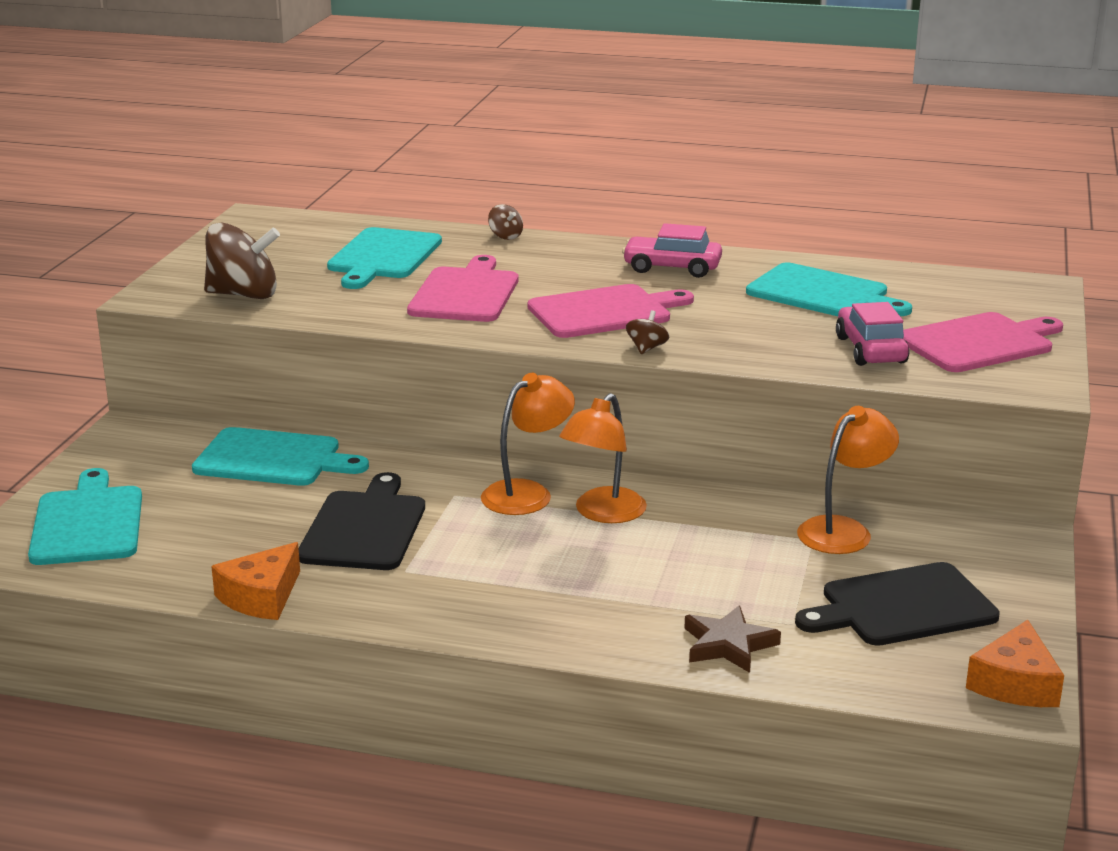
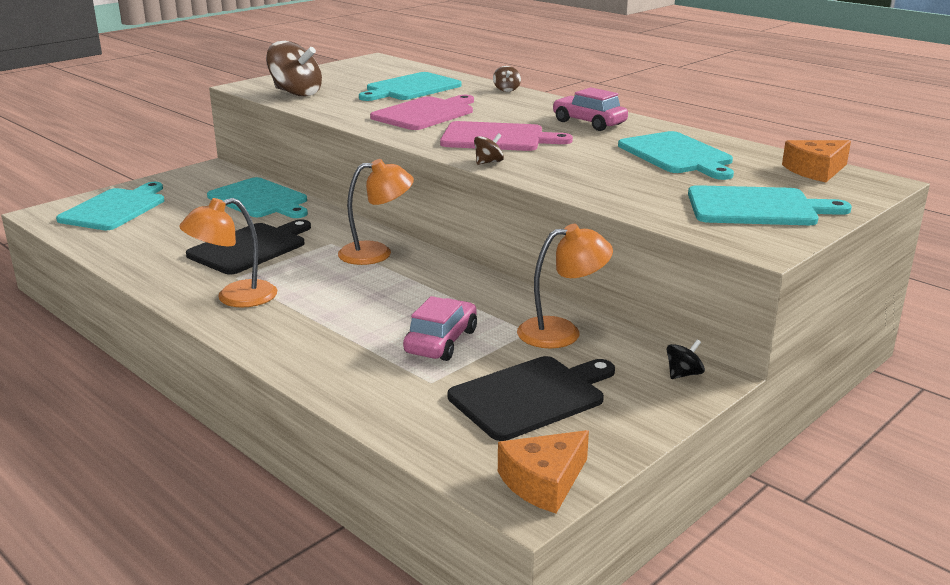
camera: 30 degrees right, 0 degrees up
orange cheese [211,542,300,620] -> orange cheese moved to [782,140,851,182]
orange lamp [559,393,647,523] -> orange lamp moved to [179,198,277,307]
brown star [684,605,781,673] -> none
black cutting board [795,562,1000,646] -> black cutting board turned 135 degrees clockwise [448,356,615,441]
pink car [836,302,909,366] -> pink car moved to [403,296,477,361]
pink cutting board [903,312,1063,372] -> turquoise cutting board [688,185,852,225]
none -> black spinning top [667,340,705,379]

